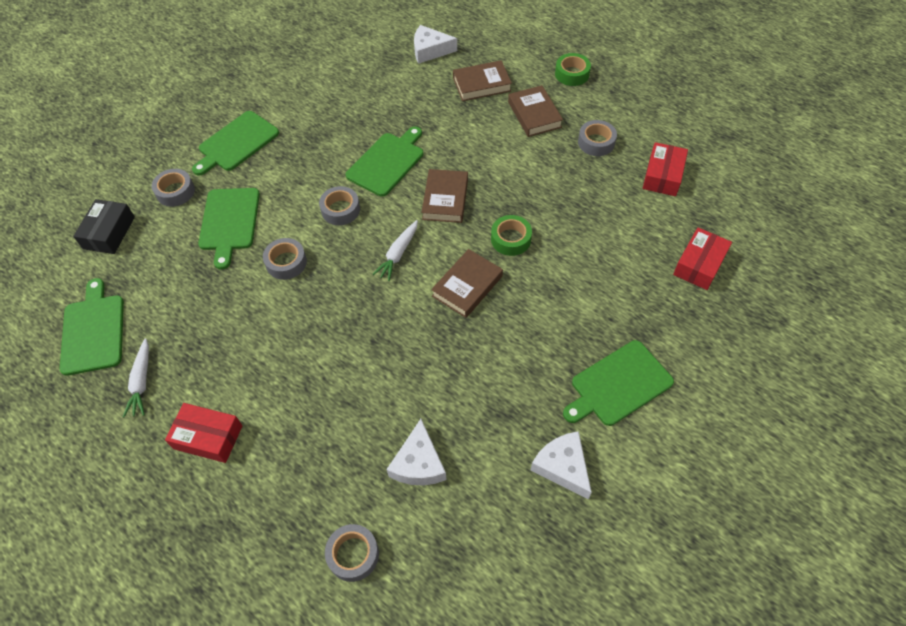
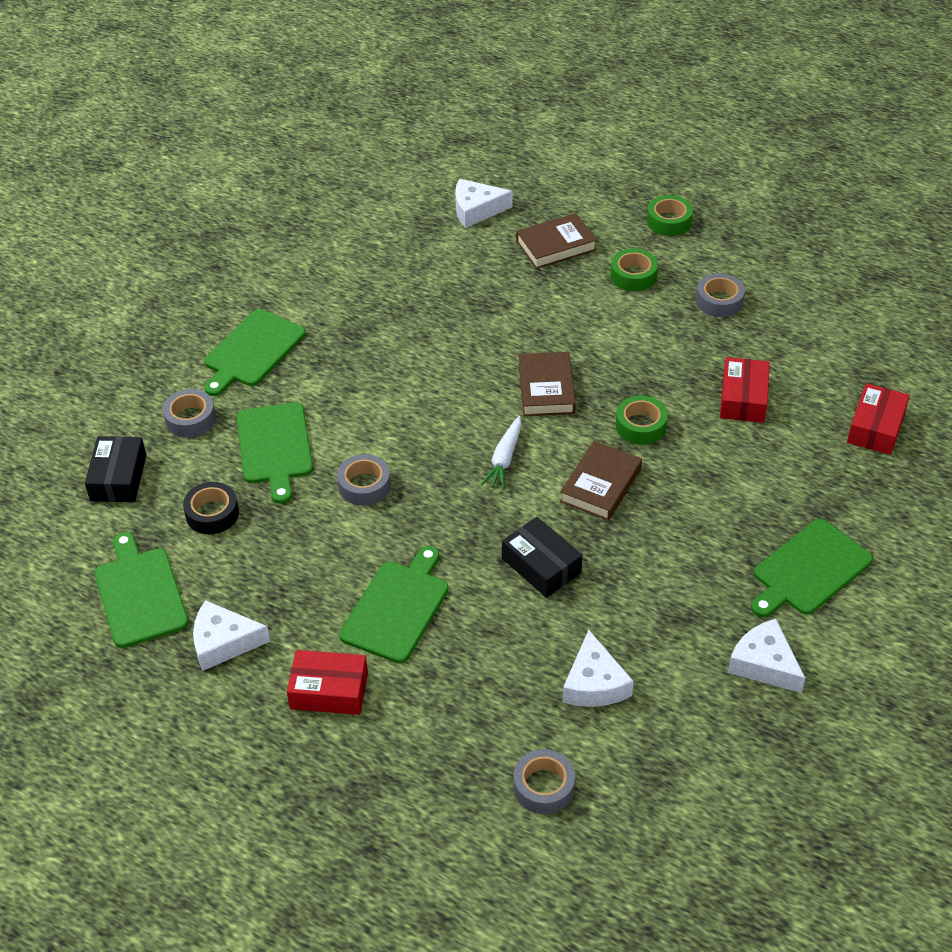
camera: 10 degrees left, 10 degrees down
white carrot [123,338,149,417] -> white cheese [193,600,270,671]
grey tape [319,186,360,225] -> none
green cutting board [346,126,423,197] -> green cutting board moved to [339,546,449,663]
brown book [508,85,563,137] -> green tape [611,248,658,292]
red box [643,142,688,196] -> red box moved to [720,357,770,423]
none -> black tape [183,482,239,534]
none -> black box [502,517,582,598]

